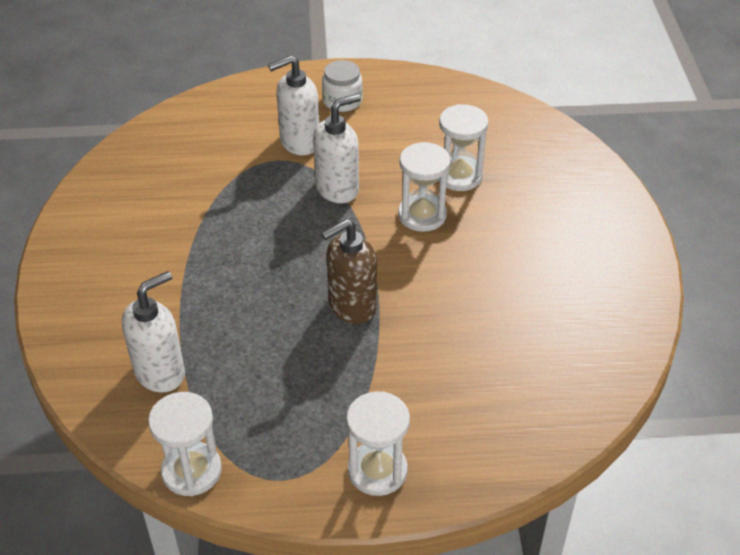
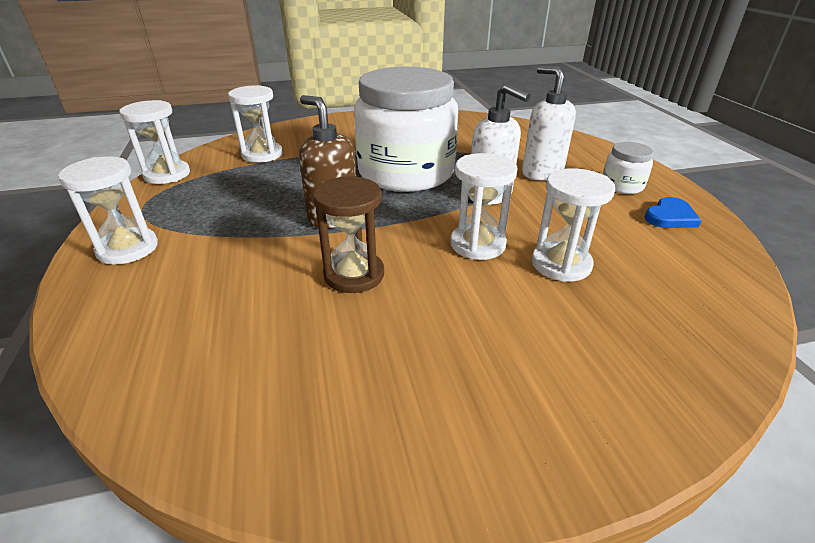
camera: 80 degrees right, 10 degrees down
white soap dispenser [122,271,185,393] -> white hourglass [228,85,283,163]
none -> brown hourglass [313,176,384,293]
none -> white jar [354,67,458,192]
none -> blue heart [644,197,701,228]

